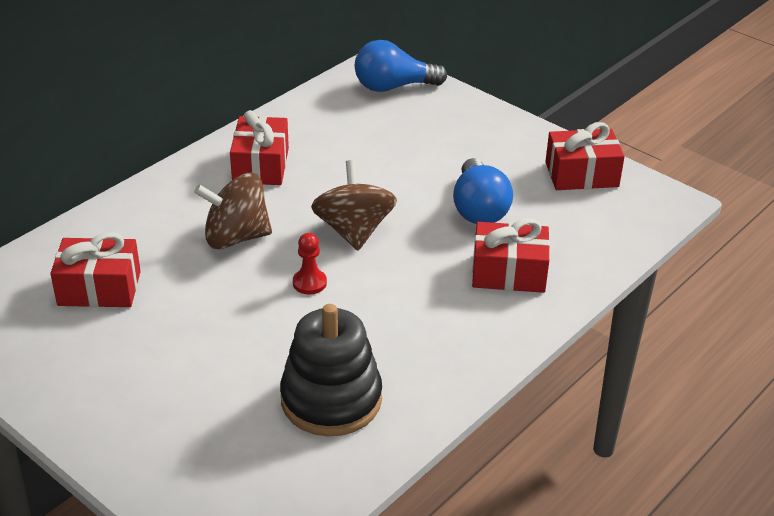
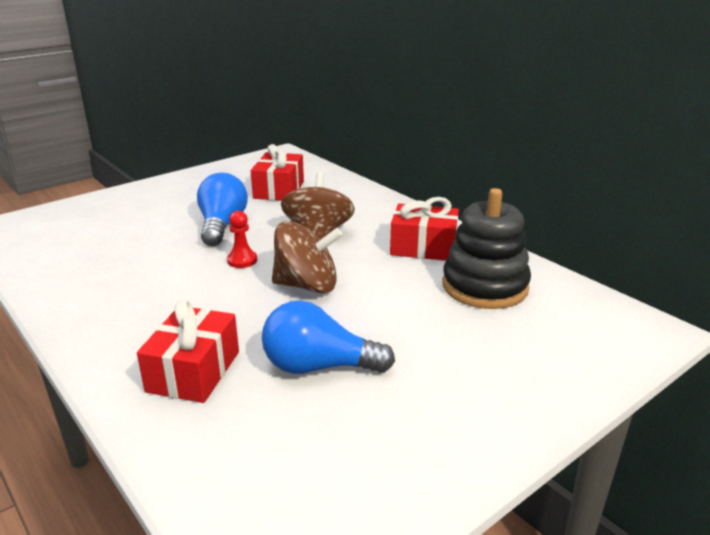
camera: 100 degrees right, 10 degrees down
black stacking toy [280,304,382,436] -> black stacking toy moved to [442,188,531,309]
blue light bulb [355,40,447,92] -> blue light bulb moved to [197,173,248,246]
red gift [545,122,625,190] -> none

